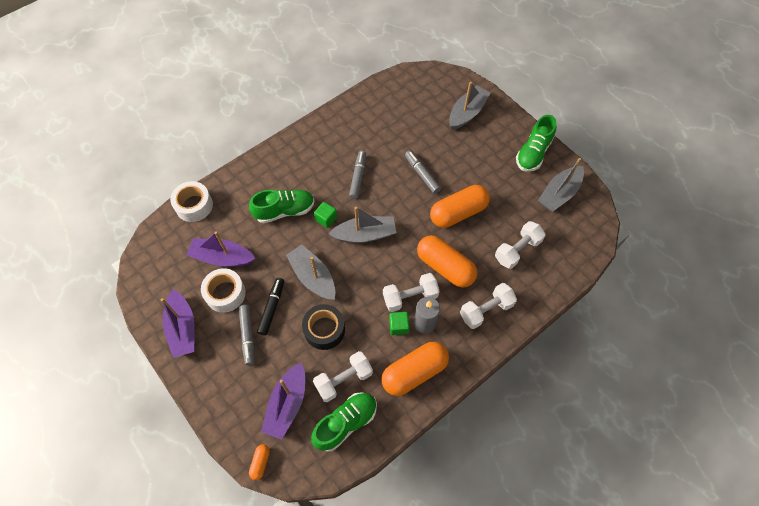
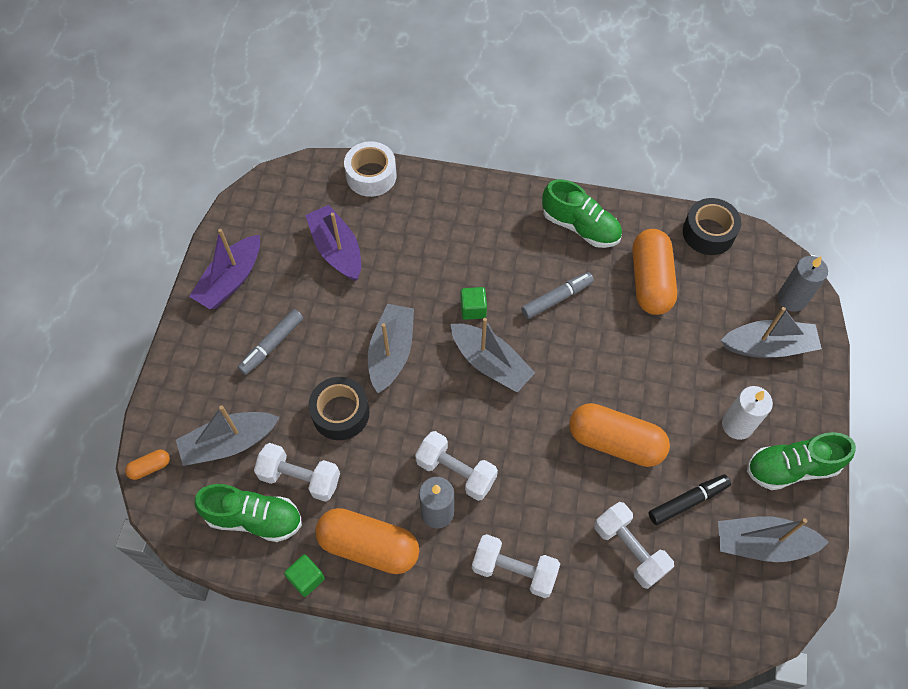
camera: 50 degrees right, 0 degrees up
white tape [201,268,246,313] -> none
green shoe [249,190,315,223] -> green shoe moved to [542,179,622,248]
black marker [257,278,284,335] -> black marker moved to [649,474,731,525]
purple boat [261,362,305,440] -> grey boat [176,405,280,466]
green cube [389,312,410,335] -> green cube moved to [284,554,325,597]
grey marker [405,151,441,194] -> none
orange capsule [417,235,477,287] -> orange capsule moved to [632,229,677,315]
white dumbbell [495,221,546,269] -> white dumbbell turned 45 degrees clockwise [594,502,674,589]
none -> black tape [683,198,741,255]
none -> white candle [722,386,773,440]
none -> grey candle [778,256,828,312]

